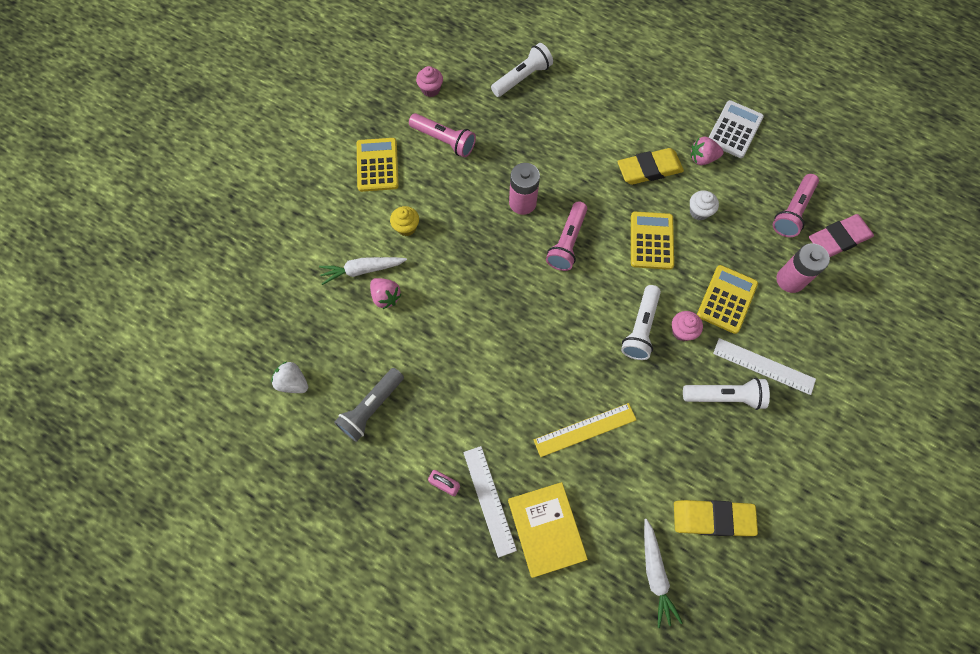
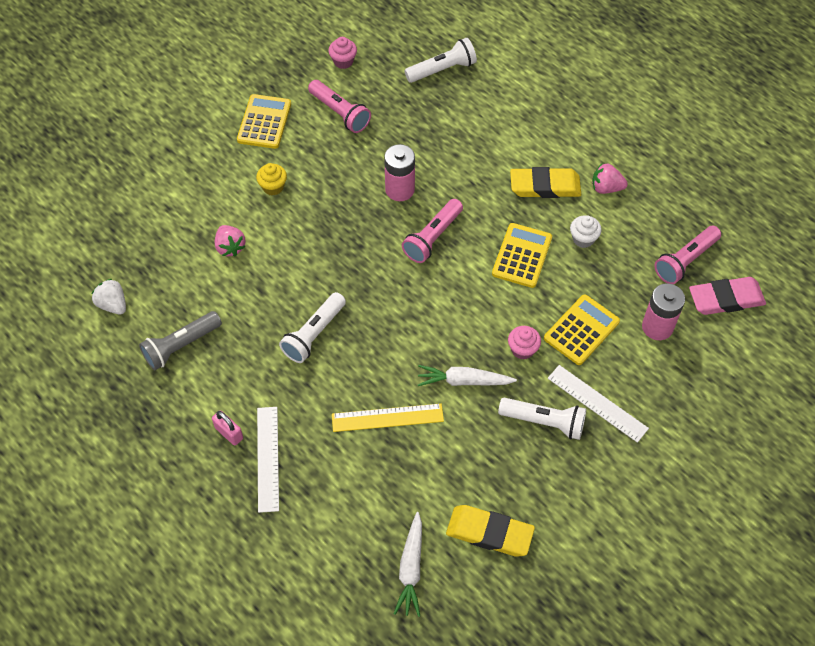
camera: 15 degrees right, 10 degrees down
white carrot [319,257,407,285] -> white carrot moved to [418,365,517,386]
yellow book [508,482,588,578] -> none
white flashlight [621,285,661,360] -> white flashlight moved to [279,292,346,363]
white calculator [709,100,764,158] -> none

